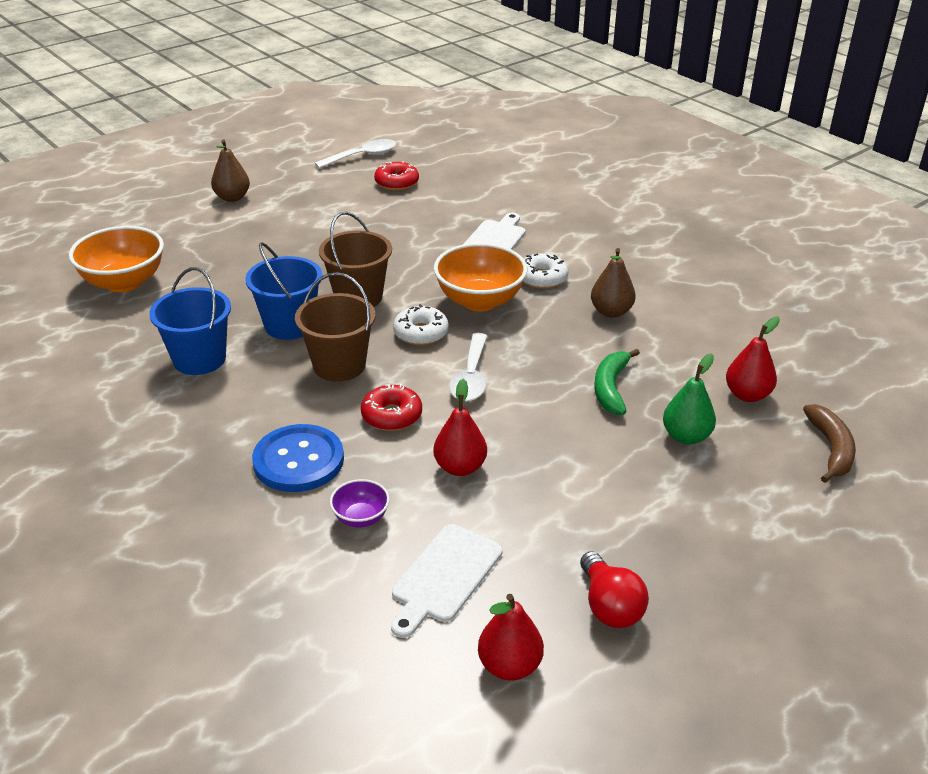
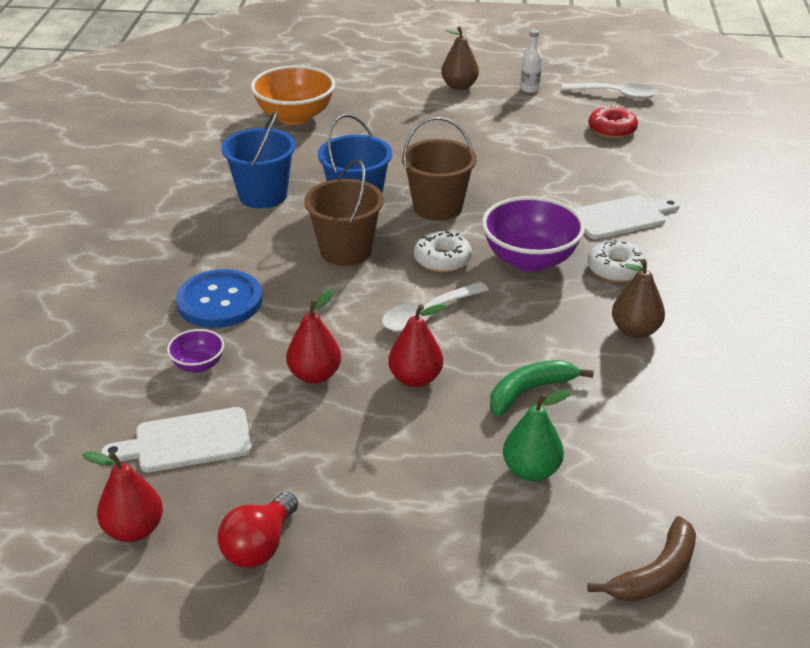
camera: 45 degrees right, 0 degrees up
red donut [361,384,422,431] -> none
orange bowl [434,243,527,312] -> purple bowl [482,196,585,272]
red pear [726,316,780,402] -> red pear moved to [388,304,446,387]
none -> white bottle [521,29,542,93]

